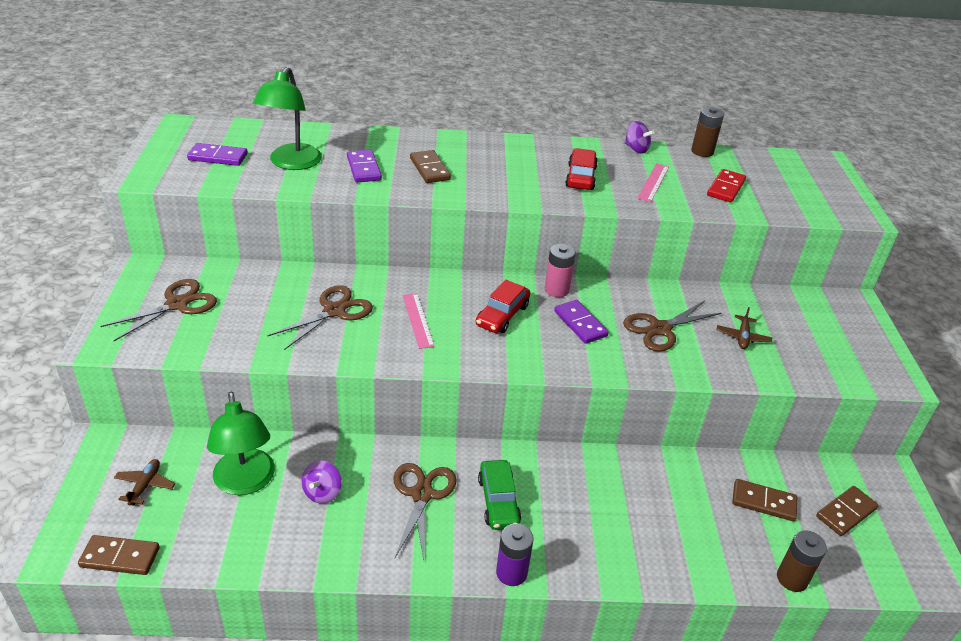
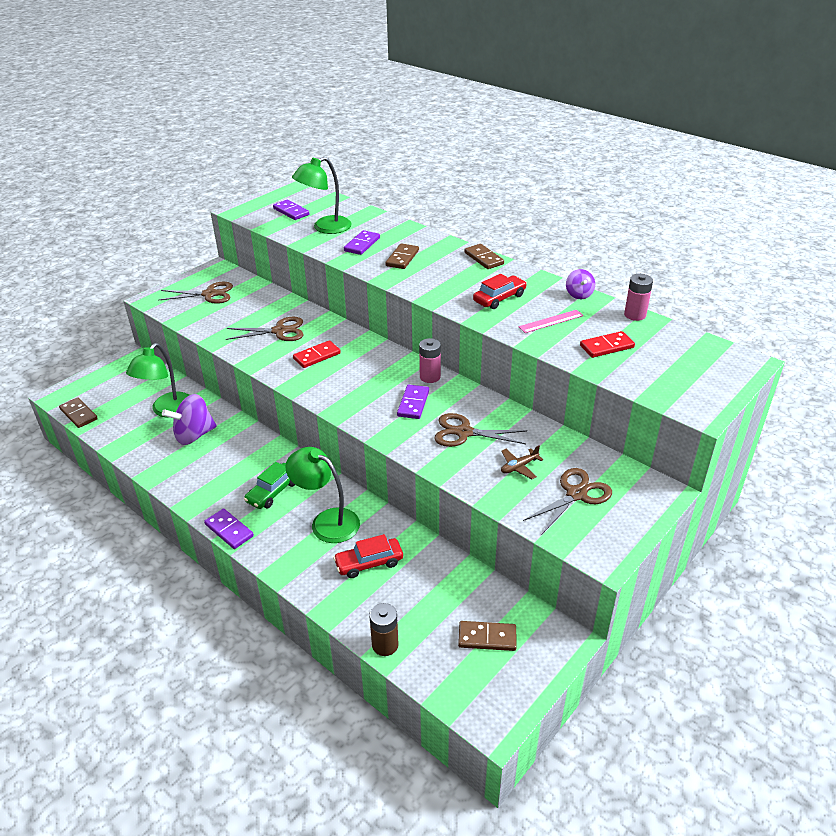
camera: 45 degrees right, 0 degrees up
brown plane [114,459,176,506] -> none
purple spinning top [302,461,342,504] -> purple spinning top [162,394,217,445], size x1.77
brown scissors [393,463,457,560] -> brown scissors moved to [523,468,612,534]
pink ruler [402,293,435,349] -> red domino [293,340,341,368]
red car [476,280,530,333] -> red car moved to [333,534,403,578]
purple battery [496,523,534,586] -> purple domino [204,509,254,549]
brown battery [691,107,724,157] -> pink battery [624,274,653,321]
brown domino [732,479,797,521] -> brown domino moved to [464,244,504,269]
none -> green lamp [285,447,360,543]

